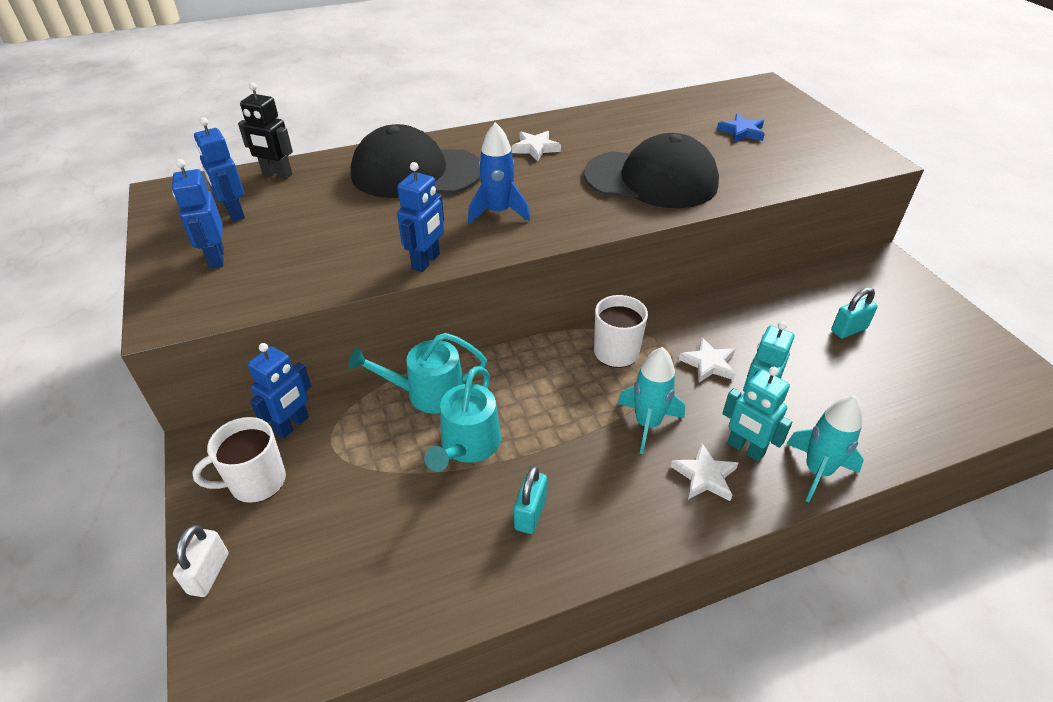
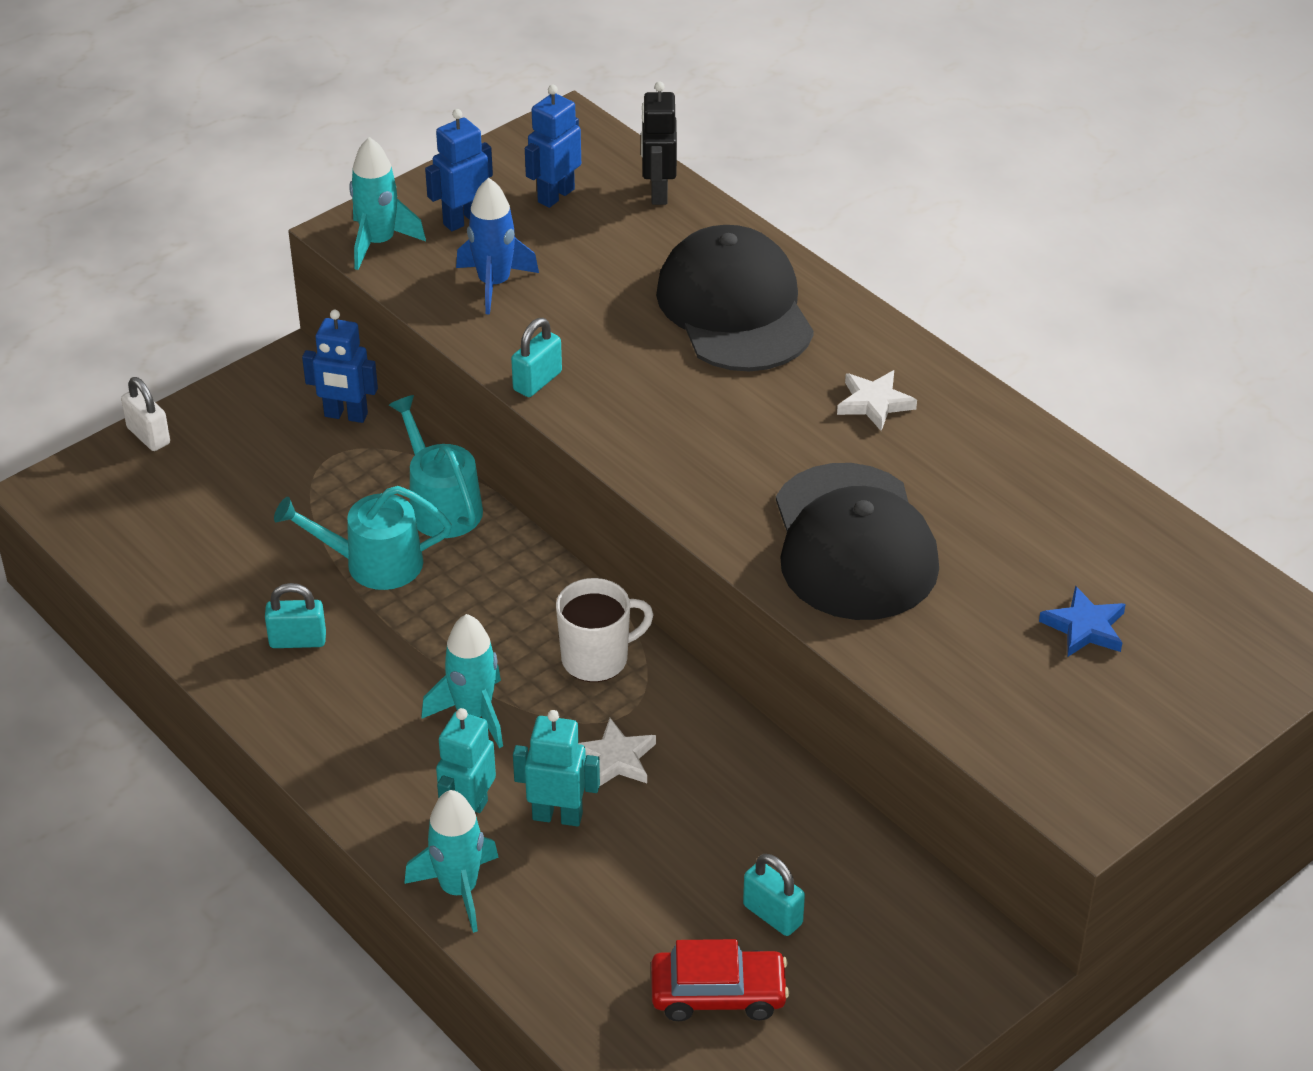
camera: 70 degrees right, 0 degrees up
white padlock [173,525,229,597] -> white padlock turned 60 degrees clockwise [121,377,170,451]
white mug [192,417,286,503] -> none
blue robot [397,162,444,272] -> turquoise padlock [511,318,562,397]
blue rocket [468,122,530,224] -> blue rocket moved to [456,178,539,315]
white star [671,443,738,501] -> none
none -> turquoise rocket [349,137,426,270]
none -> red car [651,939,789,1021]

